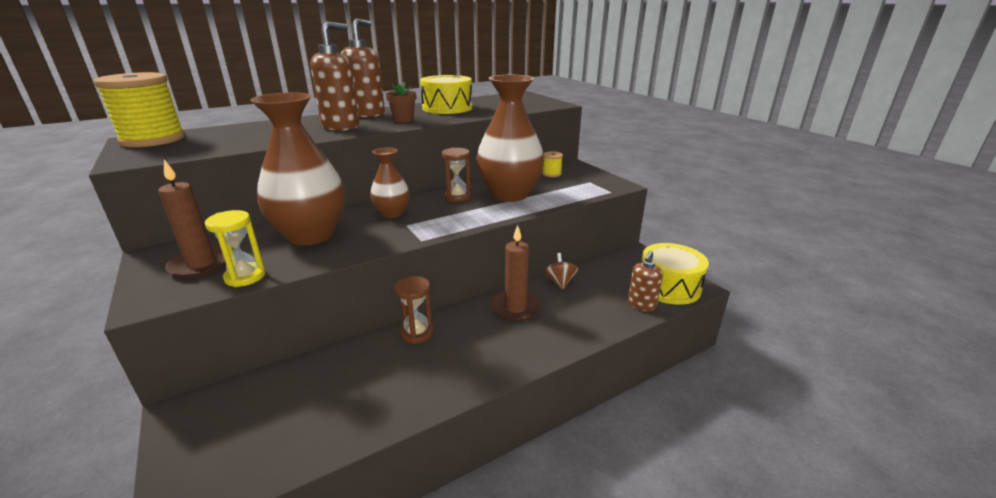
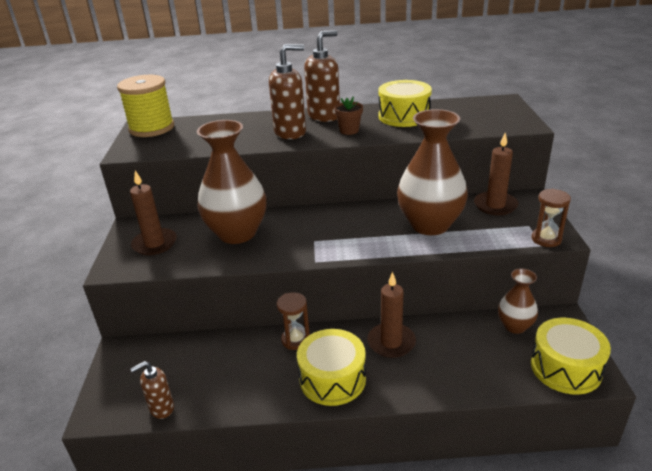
camera: 30 degrees right, 5 degrees up
yellow hourglass [205,210,266,287] -> none
brown vase [370,147,410,218] -> brown vase moved to [498,268,538,334]
brown hourglass [442,148,471,202] -> brown hourglass moved to [532,189,571,247]
yellow spool [542,151,563,177] -> brown candle [474,133,518,215]
brown spinning top [544,253,578,290] -> none
brown soap dispenser [628,251,663,311] -> brown soap dispenser moved to [130,361,174,419]
none -> yellow drum [297,329,366,406]

